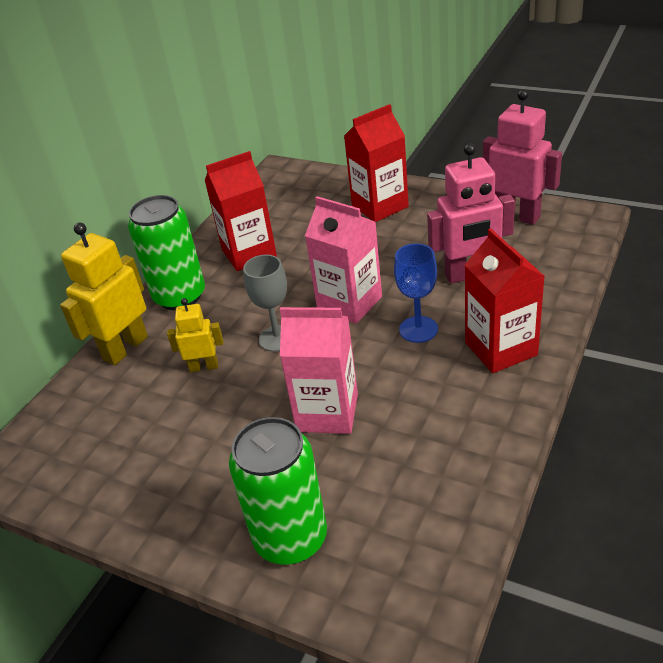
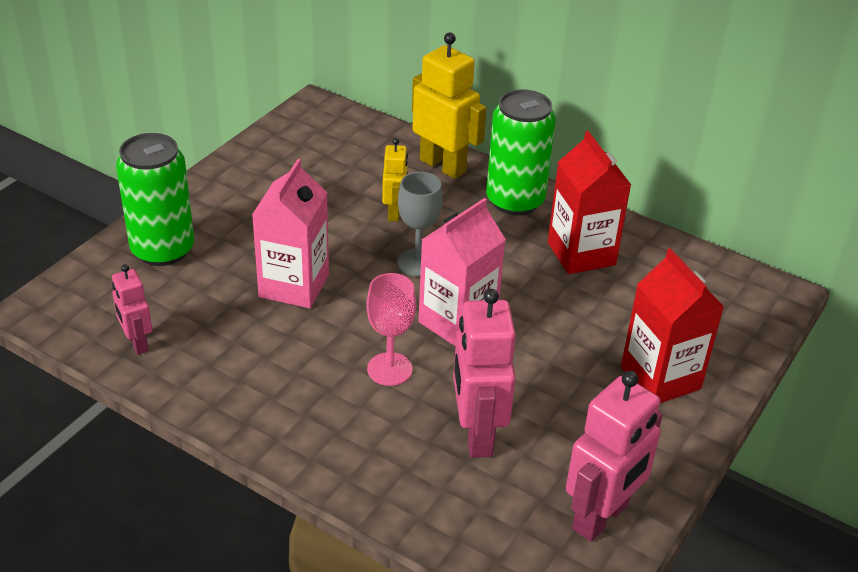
camera: 90 degrees right, 0 degrees up
blue goblet [394,243,438,343] -> pink goblet [366,273,416,386]
red carton [465,228,545,373] -> none
none -> pink robot [112,264,152,355]

